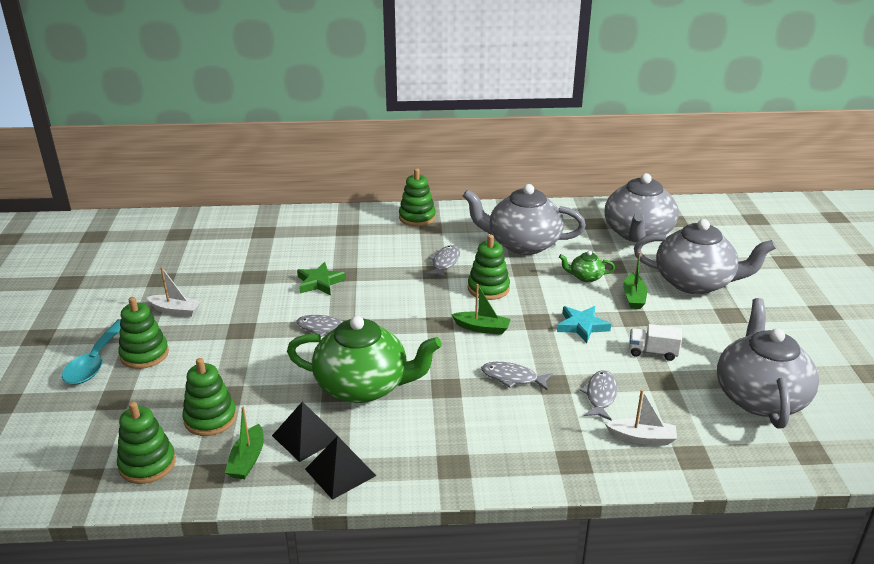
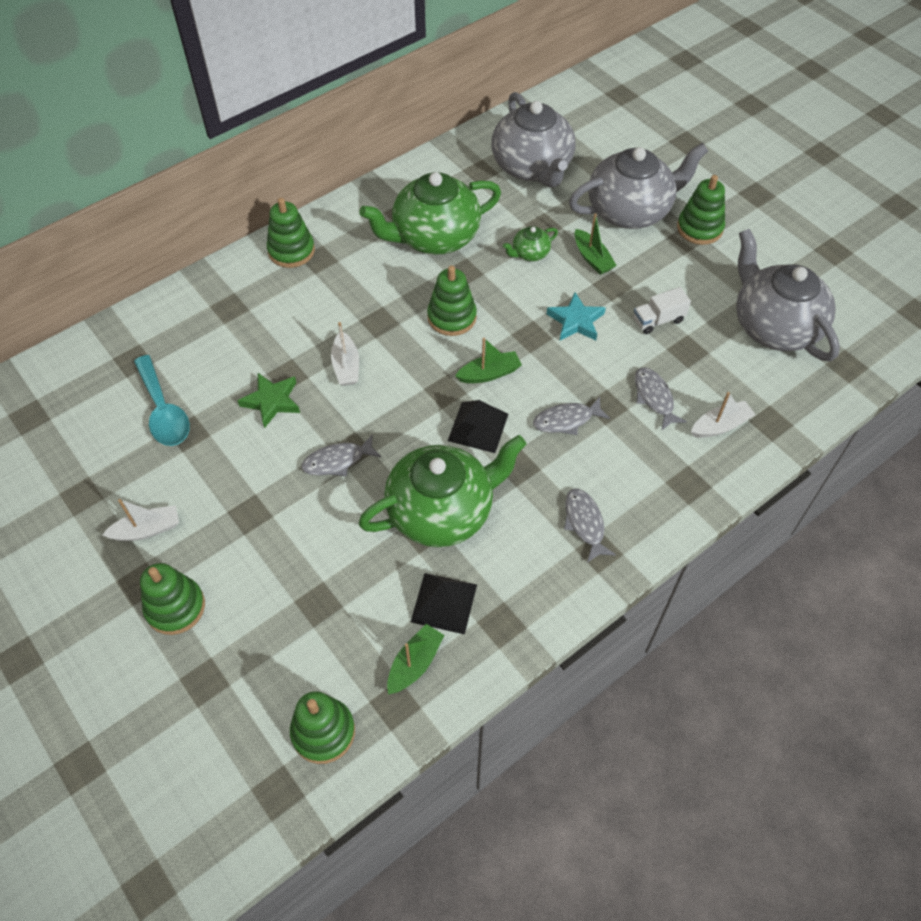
camera: 35 degrees left, 25 degrees up
turquoise spoon [62,319,121,385] -> turquoise spoon moved to [134,355,190,446]
green stacking toy [182,358,237,436] -> green stacking toy moved to [677,175,725,245]
green boat [225,407,264,479] -> green boat turned 120 degrees counterclockwise [387,624,444,695]
black pyramid [305,436,376,500] -> black pyramid moved to [448,400,508,453]
grey fish [425,245,460,278] -> grey fish moved to [564,488,616,563]
grey teapot [463,184,586,255] -> green teapot [360,172,501,255]
none -> white boat [331,322,359,386]

